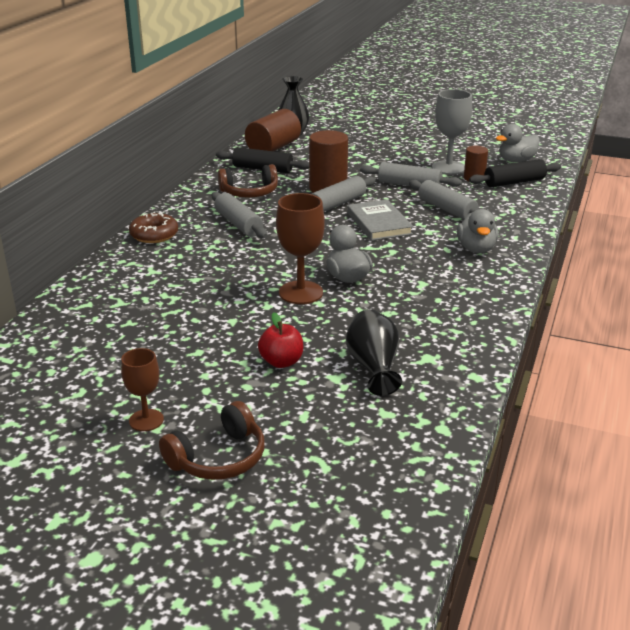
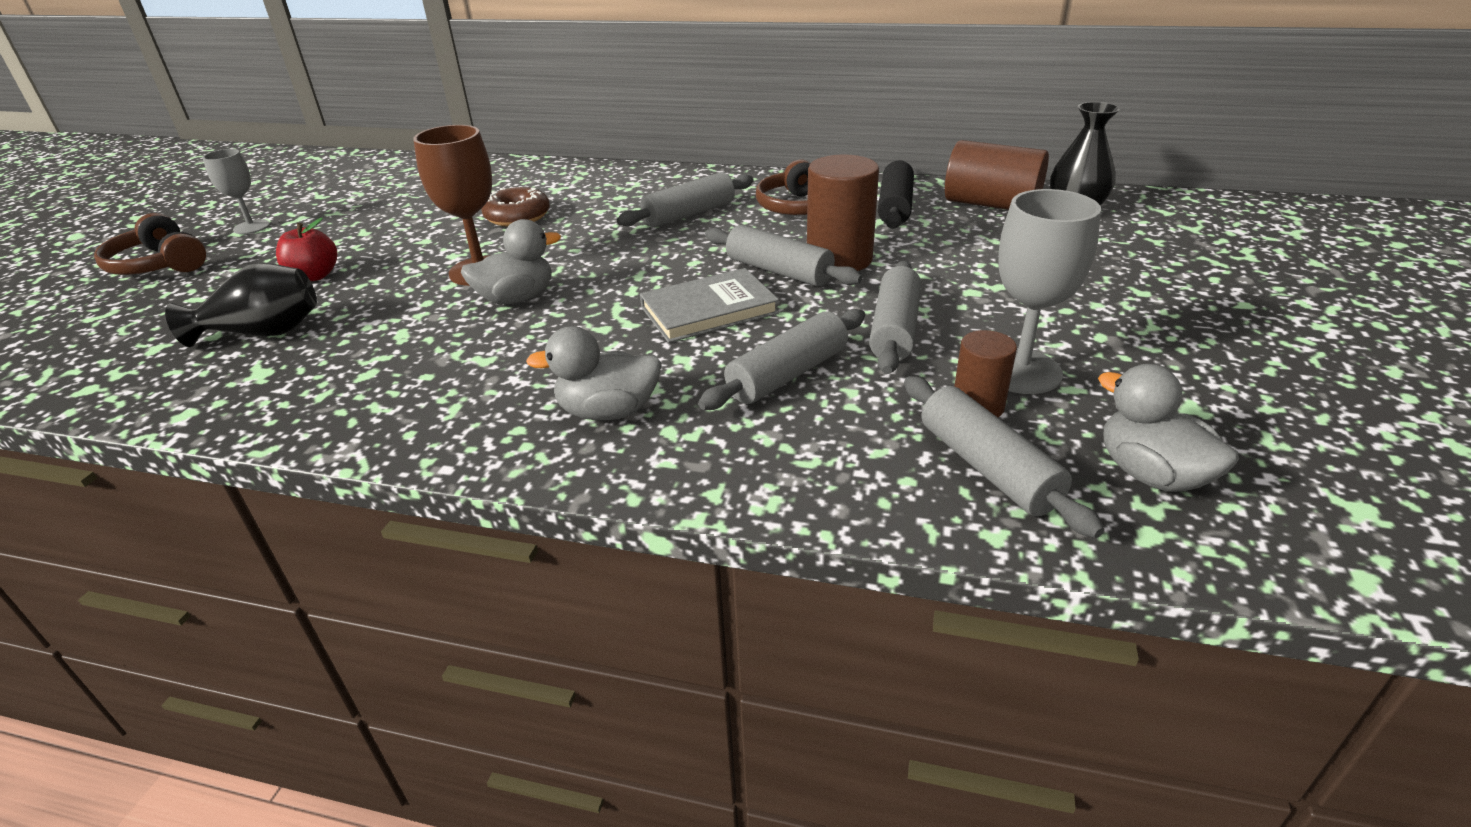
camera: 85 degrees right, 5 degrees up
brown goblet [121,348,164,431] -> grey goblet [203,149,270,234]
brown donut [129,212,178,243] -> brown donut moved to [481,187,550,226]
black rolling pin [469,159,561,187] -> grey rolling pin [904,376,1104,538]

